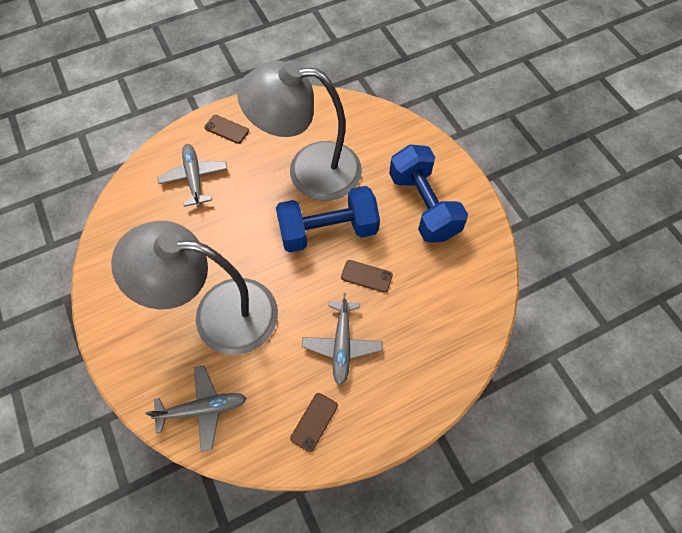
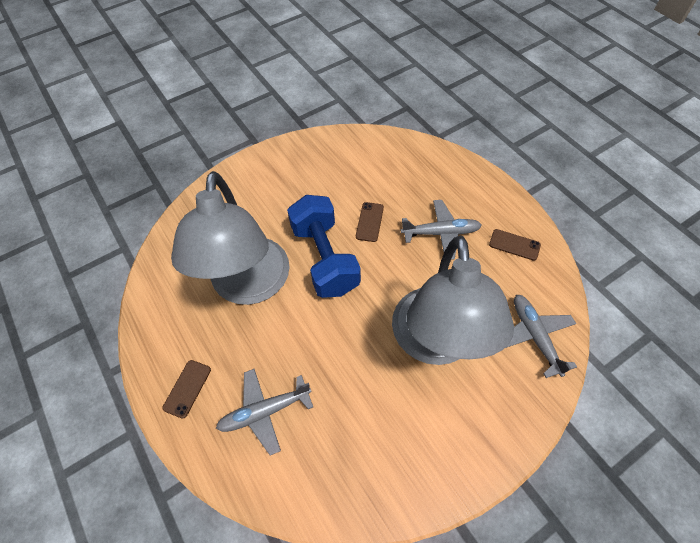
camera: 95 degrees left, 5 degrees down
blue dumbbell [389,144,468,243] -> none

